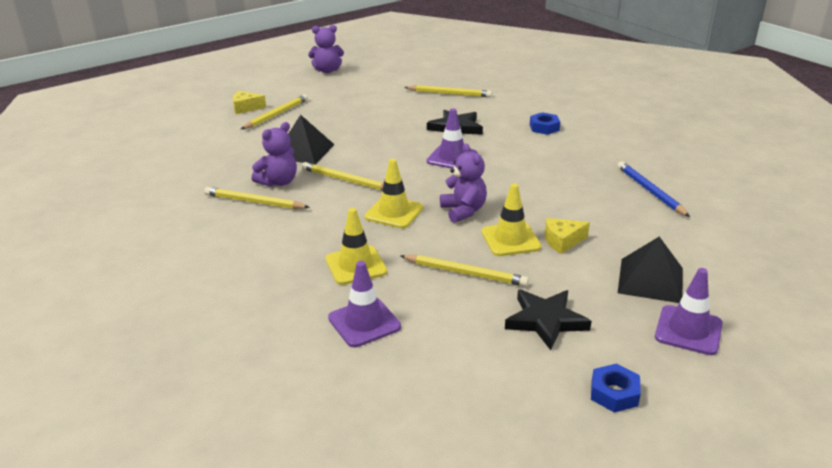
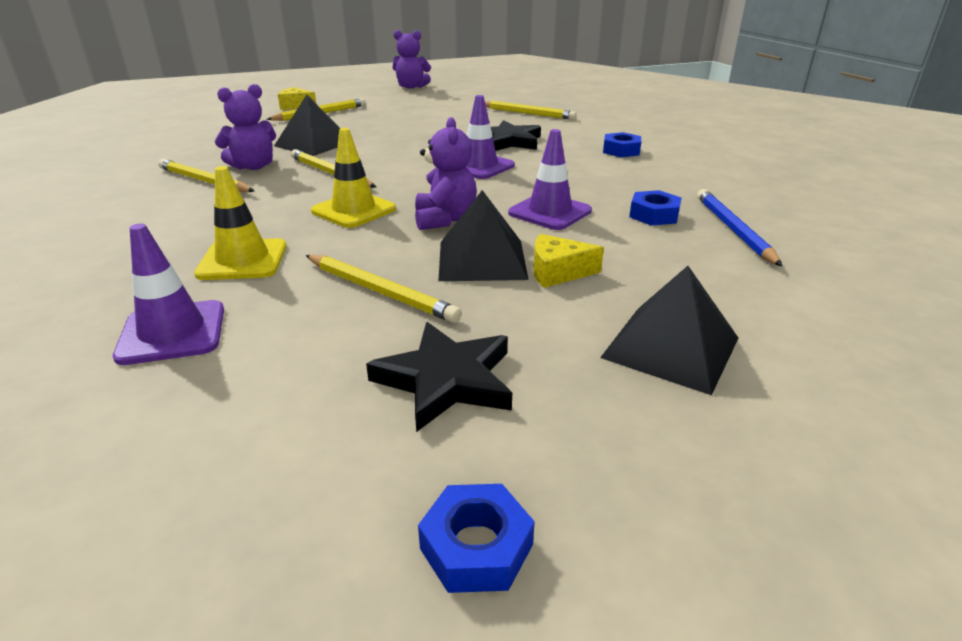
camera: 15 degrees right, 0 degrees up
yellow traffic cone [481,183,541,256] -> black pyramid [438,190,528,281]
purple traffic cone [655,268,723,355] -> purple traffic cone moved to [508,129,592,230]
none -> blue nut [629,190,682,226]

